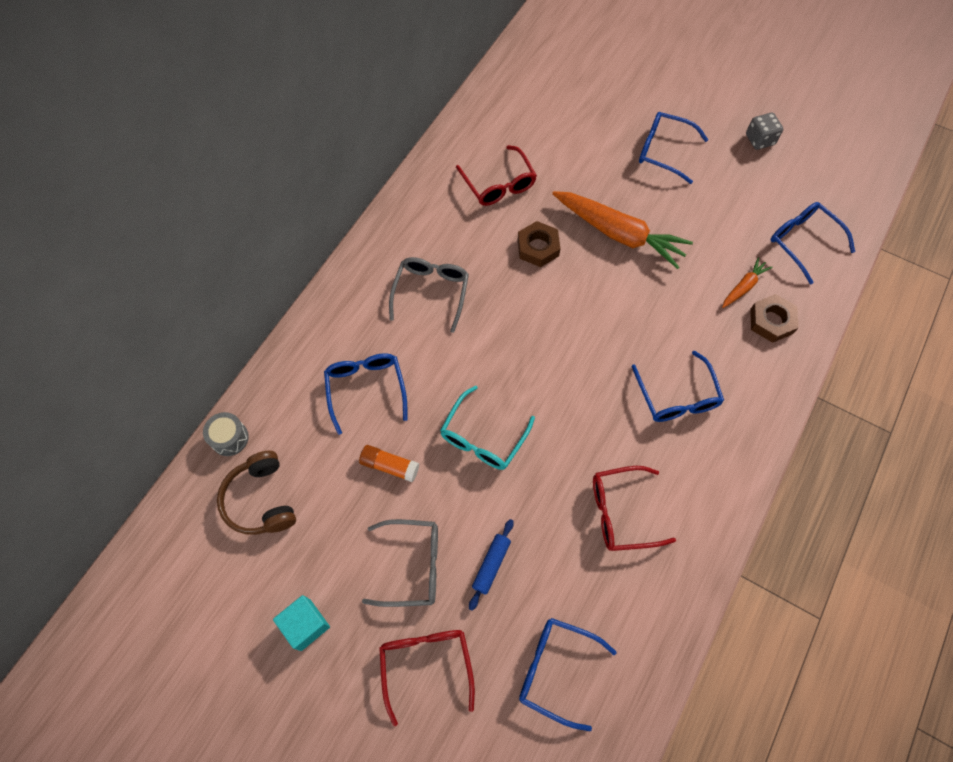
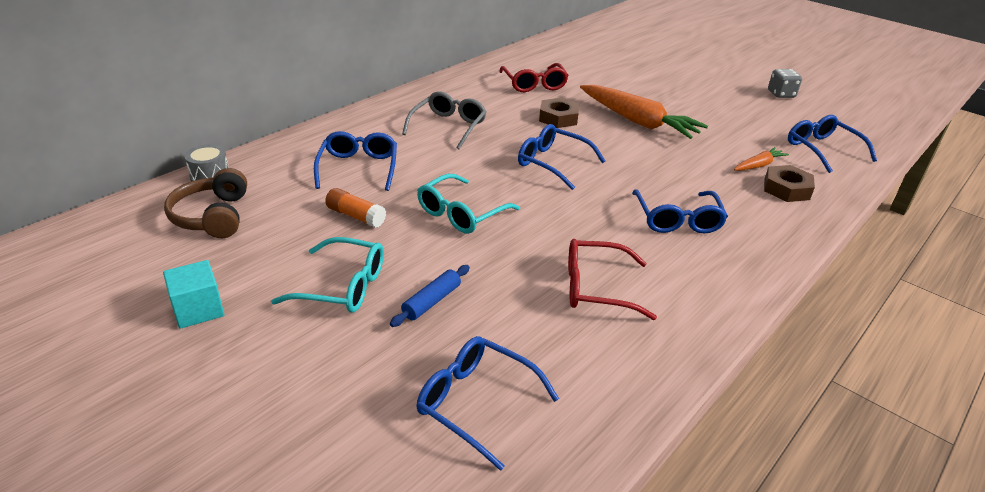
camera: 10 degrees right, 30 degrees down
grey glasses [362,519,438,607] -> turquoise glasses [271,237,384,313]
red glasses [379,630,475,727] -> none
blue glasses [639,112,708,184] -> blue glasses moved to [518,124,605,190]

